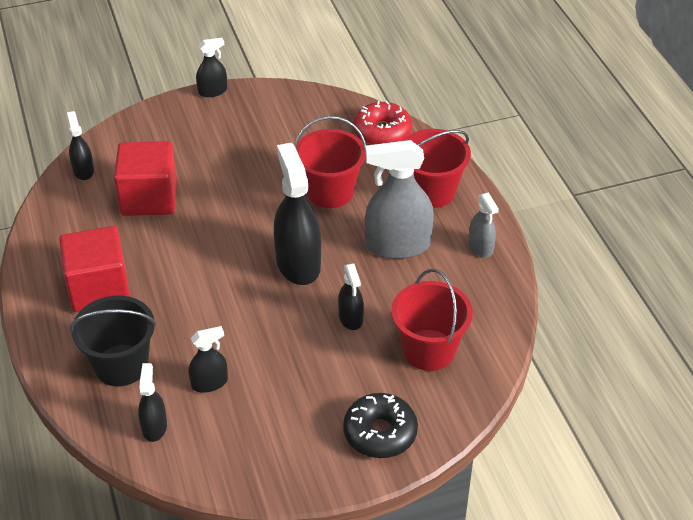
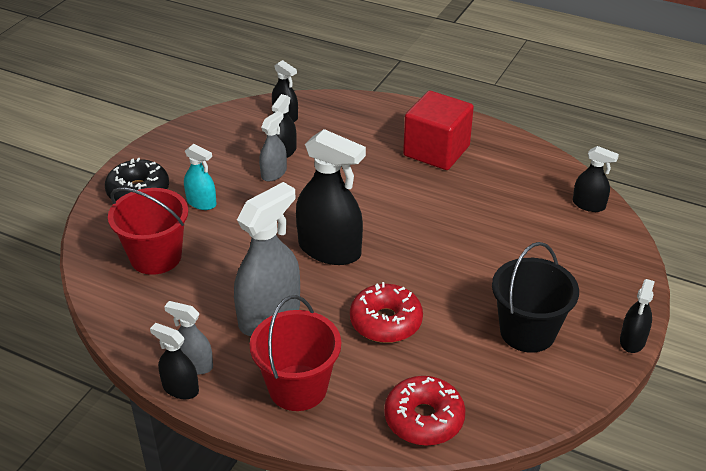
camera: 135 degrees right, 5 degrees down
black bucket [70,296,156,386] -> black bucket moved to [492,242,579,353]
red cube [114,141,177,216] -> none
red bucket [294,116,366,208] -> red donut [350,282,423,343]
black spray bottle [338,263,364,330] -> black spray bottle moved to [150,323,199,399]
none -> turquoise spray bottle [184,144,217,210]
none -> grey spray bottle [259,111,287,182]

